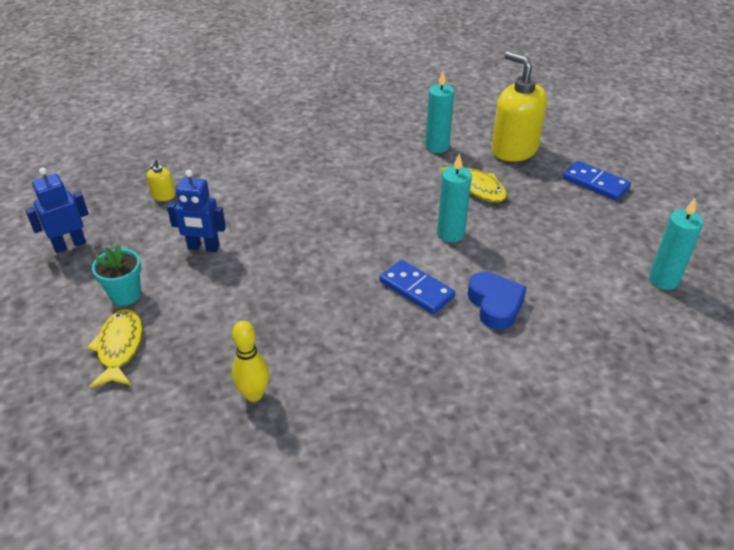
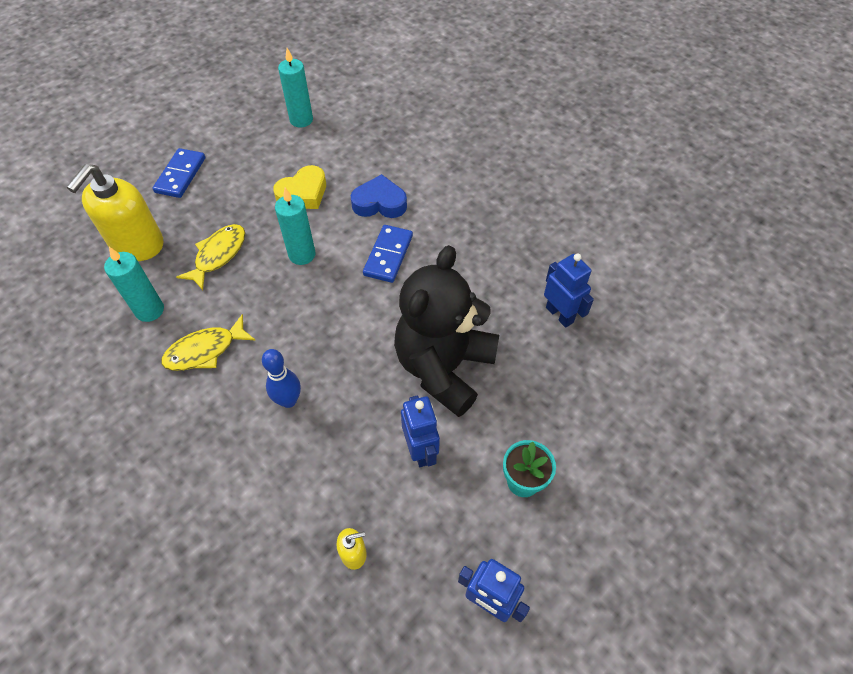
camera: 115 degrees left, 15 degrees up
yellow fish [86,309,143,388] -> yellow fish moved to [161,314,256,371]
yellow bowling pin [232,321,269,402] -> blue robot [544,253,594,328]
blue heart [467,272,527,330] -> blue heart turned 45 degrees clockwise [351,174,407,218]
none -> blue bowling pin [262,349,301,408]
none -> yellow heart [273,165,326,209]
none -> black teddy bear [394,245,499,417]

